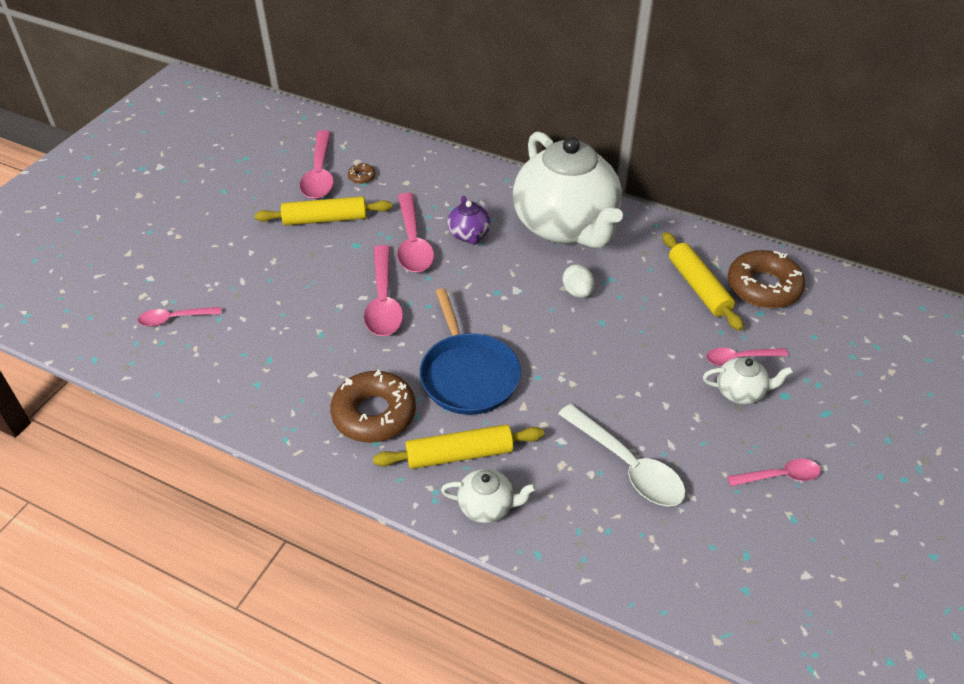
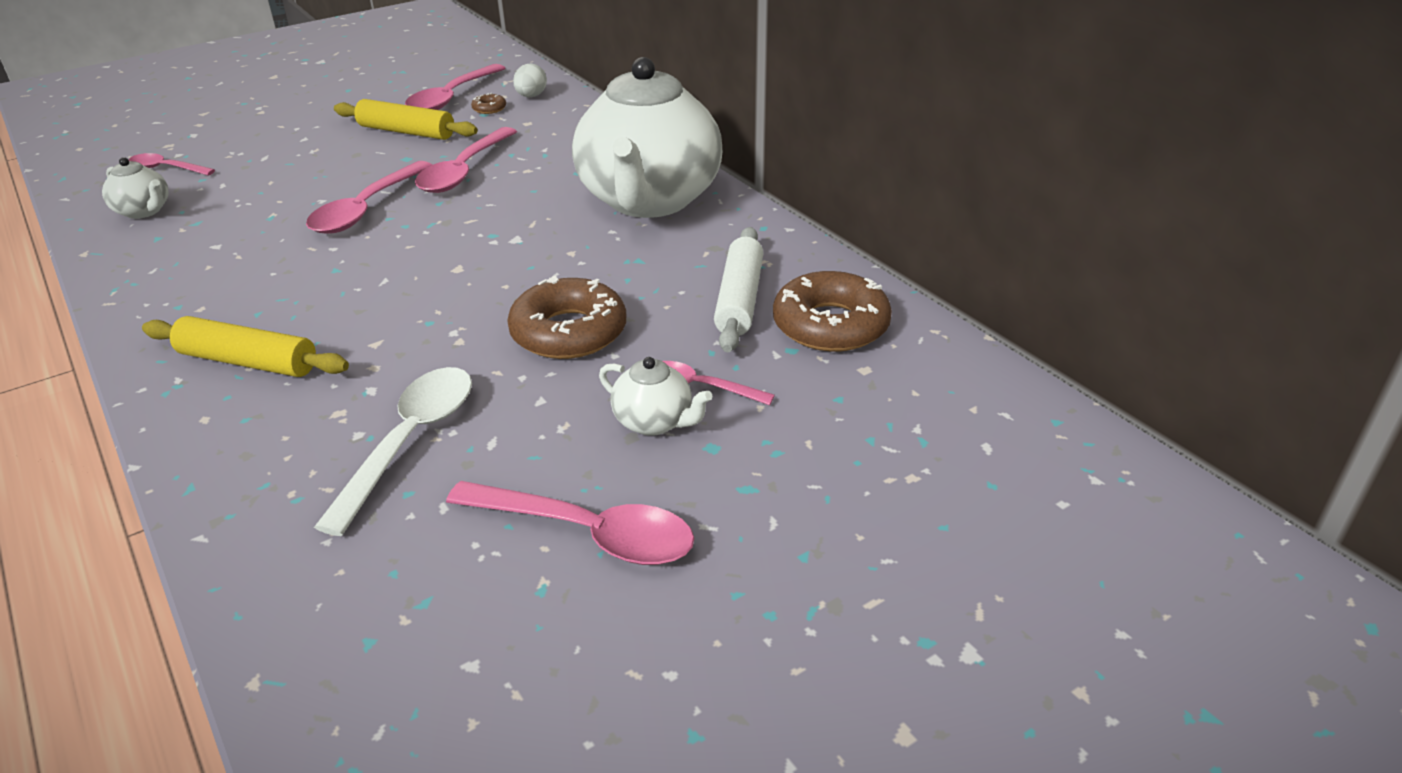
camera: 30 degrees right, 10 degrees down
brown donut [330,369,416,443] -> brown donut moved to [507,276,626,359]
blue pan [420,288,521,415] -> none
white teapot [441,469,536,523] -> white teapot moved to [102,157,168,219]
purple teapot [447,196,491,245] -> none
white spoon [558,404,686,506] -> white spoon turned 150 degrees counterclockwise [314,367,472,536]
white egg [562,264,594,298] -> white egg moved to [513,64,547,97]
yellow rolling pin [662,232,744,331] -> white rolling pin [714,227,763,352]
pink spoon [727,459,821,486] -> pink spoon [446,481,694,565], size x1.70

